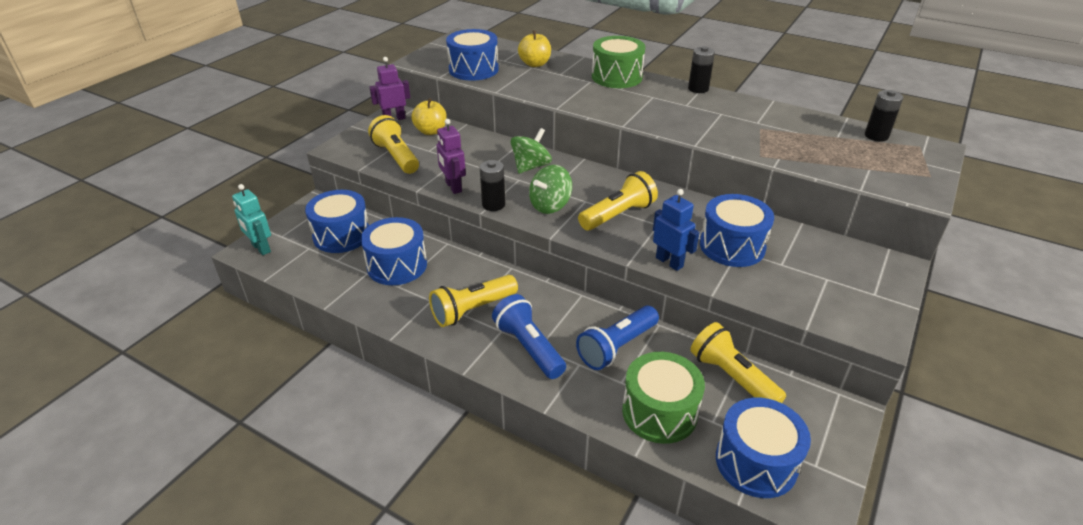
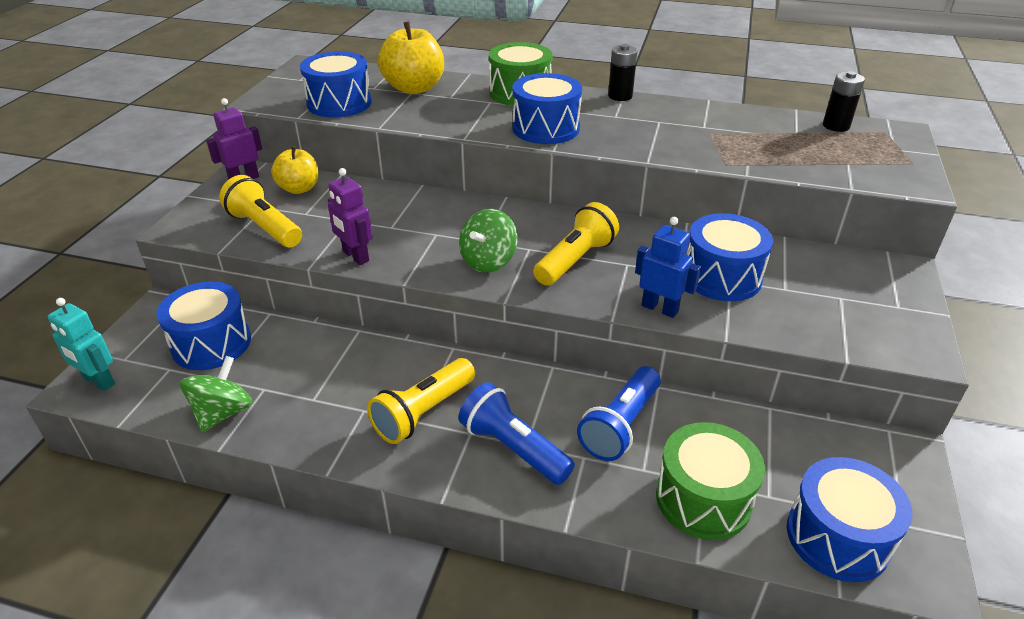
camera: 15 degrees left, 0 degrees up
blue drum [361,217,427,285] -> blue drum moved to [512,73,582,144]
black battery [480,160,505,211] -> none
green spinning top [510,128,552,174] -> green spinning top moved to [180,356,253,432]
yellow apple [518,31,551,67] -> yellow apple [378,22,444,94], size x1.55
yellow flashlight [690,322,786,403] -> none

